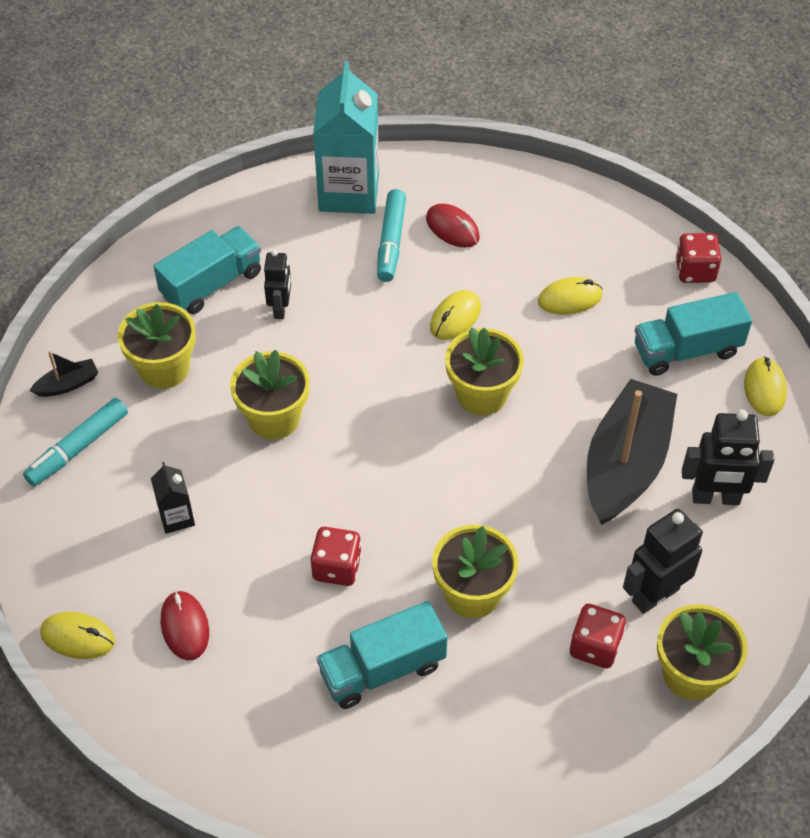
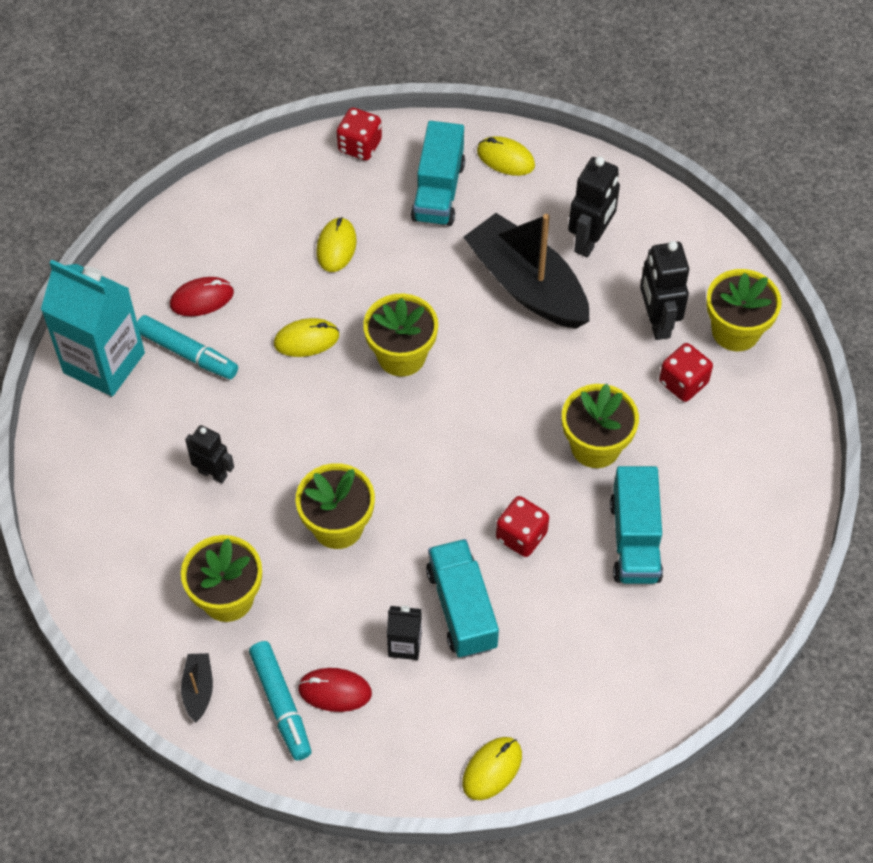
camera: 65 degrees left, 5 degrees up
turquoise truck [153,226,261,314] -> turquoise truck moved to [426,539,499,658]
red mouse [161,591,209,660] -> red mouse moved to [298,668,372,712]
yellow mouse [430,290,481,340] -> yellow mouse turned 75 degrees counterclockwise [274,318,339,357]

